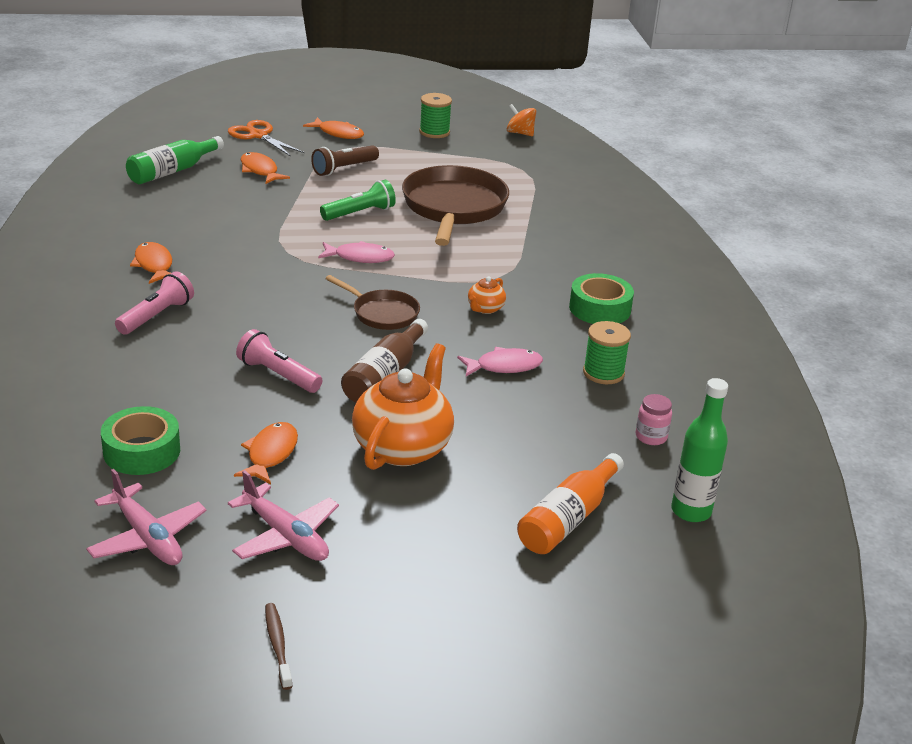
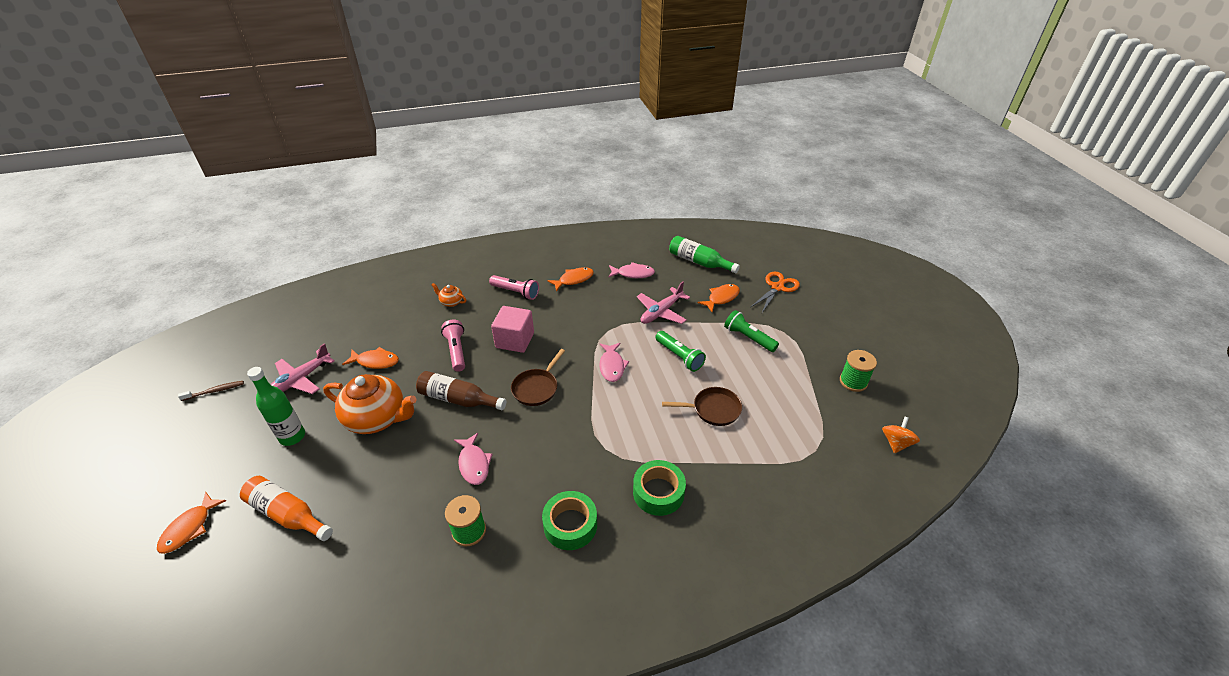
camera: 85 degrees right, 10 degrees up
pink plane [86,469,207,565] -> pink plane moved to [637,281,690,324]
green tape [101,406,180,475] -> green tape moved to [633,460,686,516]
pink flashlight [236,329,322,393] -> pink flashlight turned 45 degrees counterclockwise [441,320,465,372]
orange fish [303,117,364,139] -> orange fish moved to [157,492,226,554]
brown flashlight [311,145,379,176] -> green flashlight [724,310,779,352]
brown pan [402,165,509,246] -> brown pan [662,387,742,426], size x0.53
orange teapot [468,276,506,314] -> orange teapot moved to [431,283,466,307]
pink jar [636,394,672,445] -> none
green bottle [671,378,728,522] -> green bottle moved to [247,367,305,446]
none -> pink cube [491,306,534,353]
none -> pink fish [608,262,655,278]

